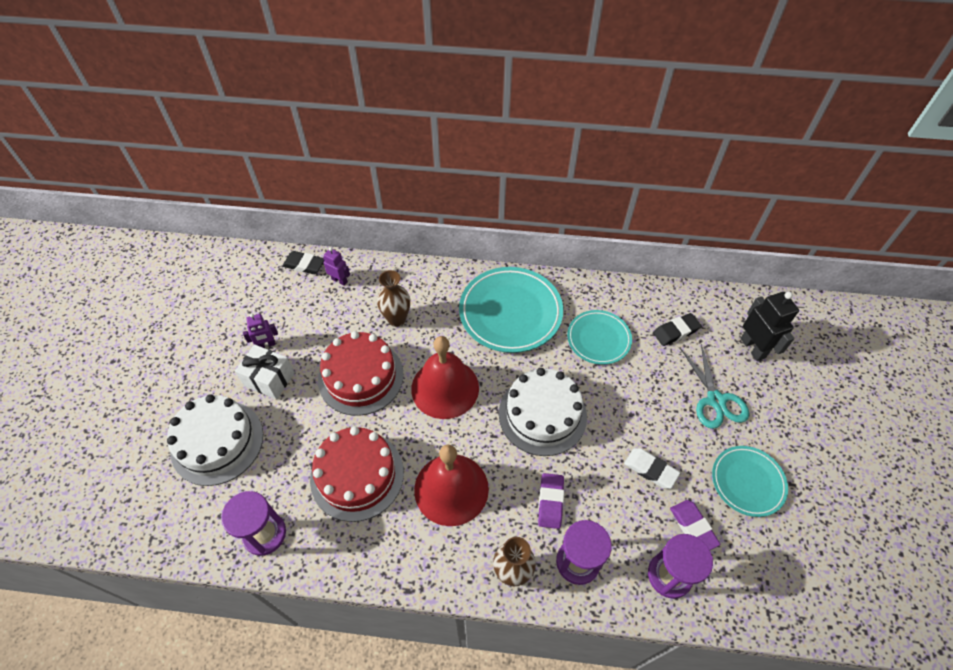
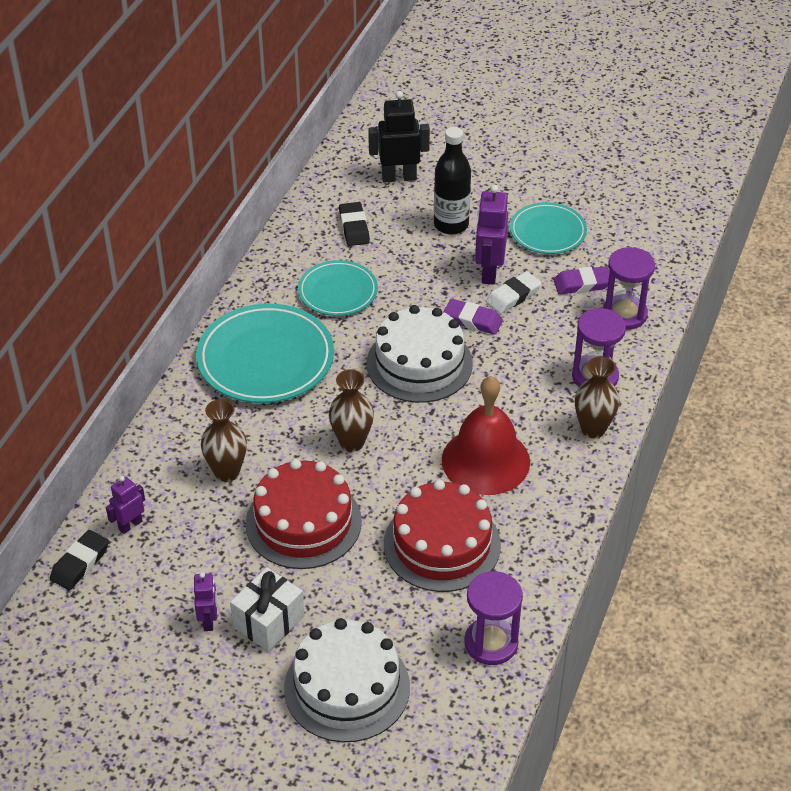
camera: 75 degrees left, 10 degrees down
red bell [411,336,479,419] -> brown vase [329,369,374,452]
purple eraser [538,473,564,529] -> purple eraser moved to [444,299,503,335]
turquoise scissors [681,344,749,429] -> black bottle [434,127,471,235]
none -> purple robot [475,185,508,285]

